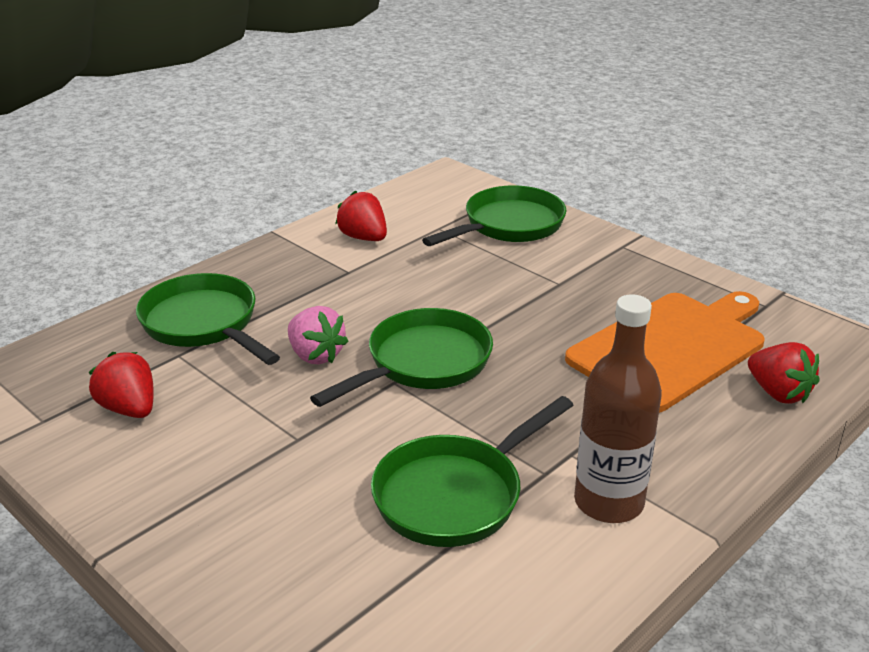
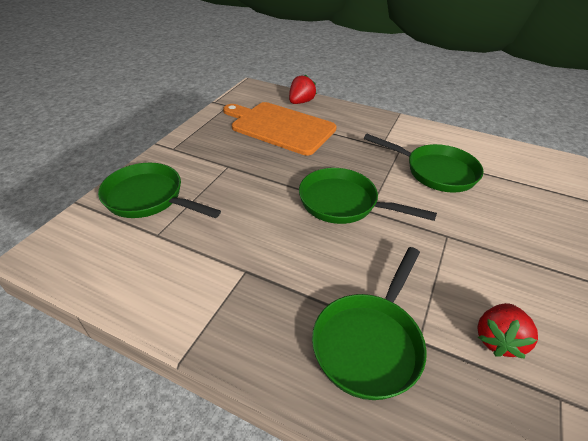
camera: 110 degrees left, 10 degrees up
pink strawberry [288,306,348,364] -> none
red strawberry [335,190,387,241] -> none
brown bottle [574,294,662,523] -> none

